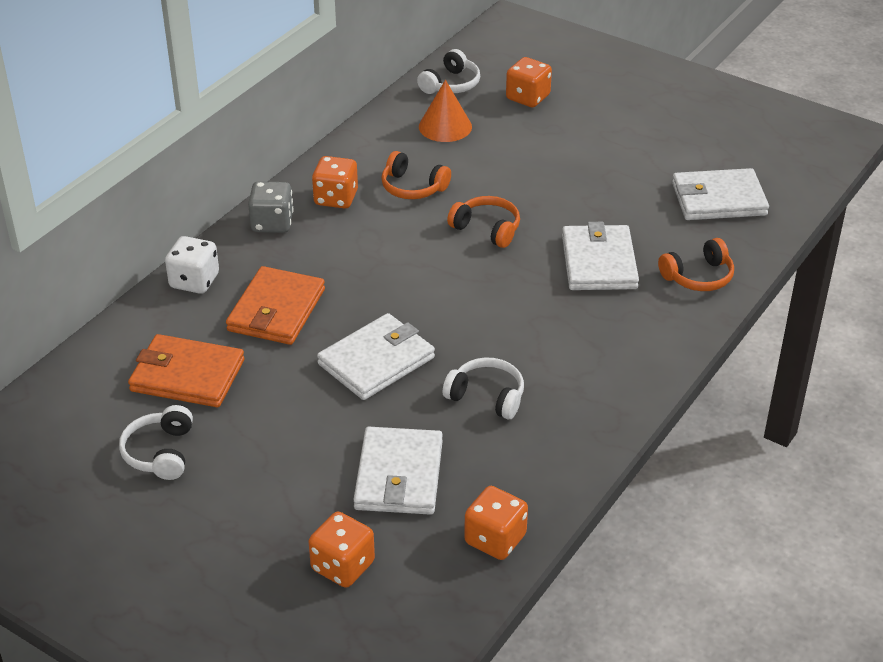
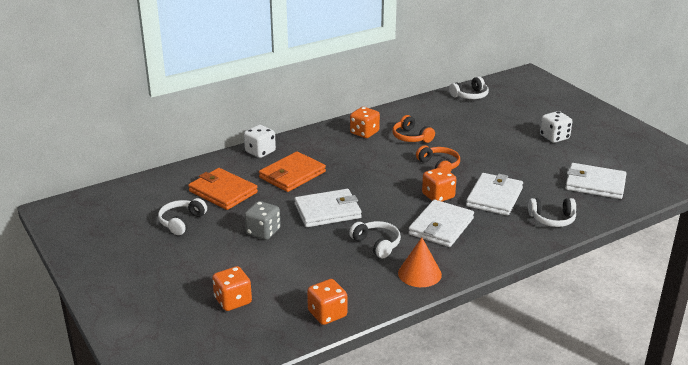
camera: 25 degrees right, 10 degrees down
grey dice [248,181,294,233] -> grey dice moved to [244,201,281,240]
white wallet [353,427,443,515] -> white wallet moved to [408,200,474,247]
orange cone [419,80,472,142] -> orange cone moved to [398,237,442,287]
orange dice [506,57,552,107] -> orange dice moved to [422,167,456,202]
orange headphones [658,238,734,291] -> white headphones [528,198,576,227]
none -> white dice [540,111,572,143]

